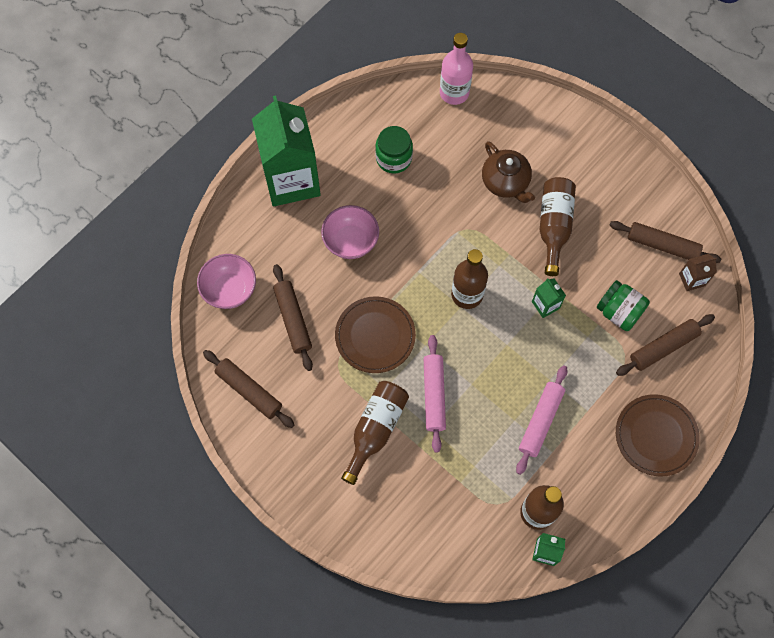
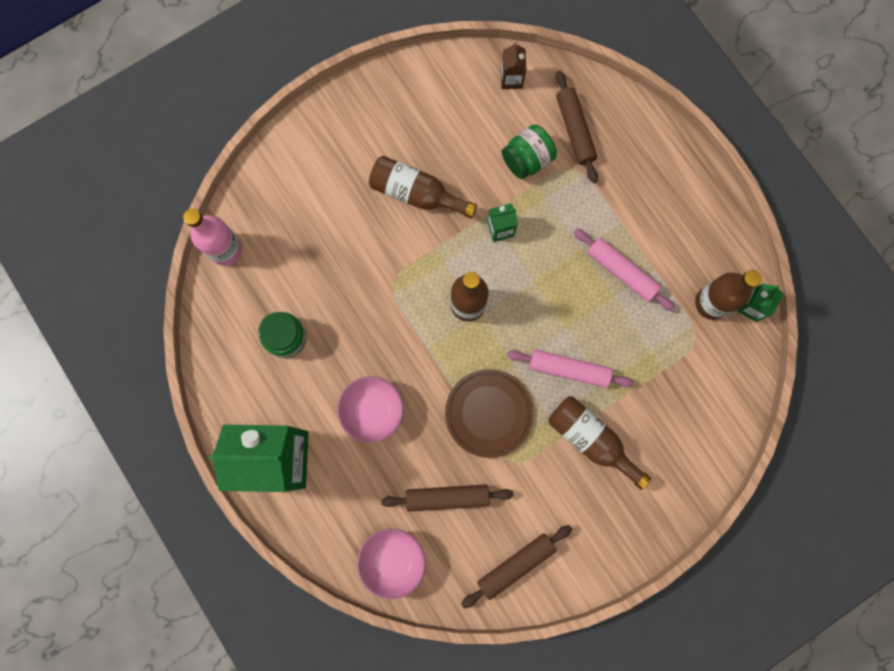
camera: 75 degrees left, 10 degrees up
brown teapot [482,141,535,203] -> none
brown rolling pin [610,221,721,263] -> none
brown plate [616,394,700,477] -> none

